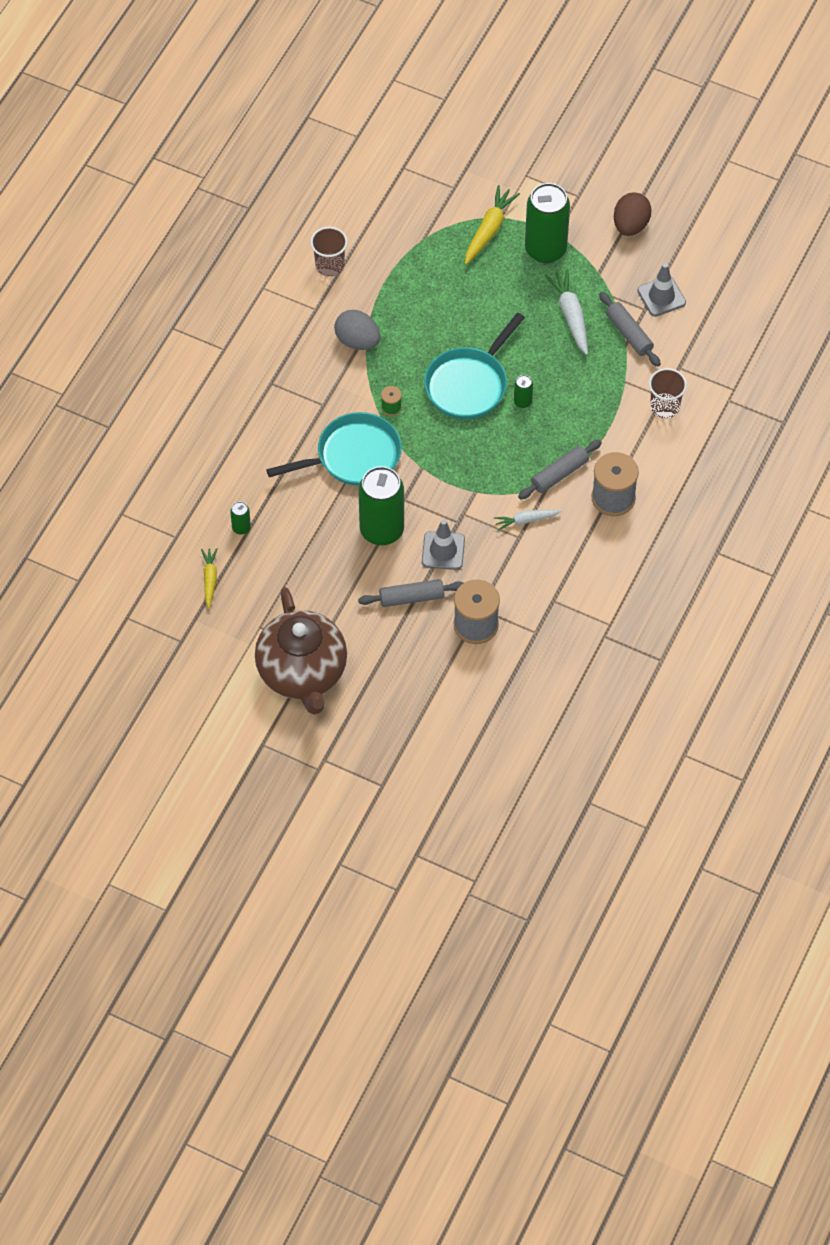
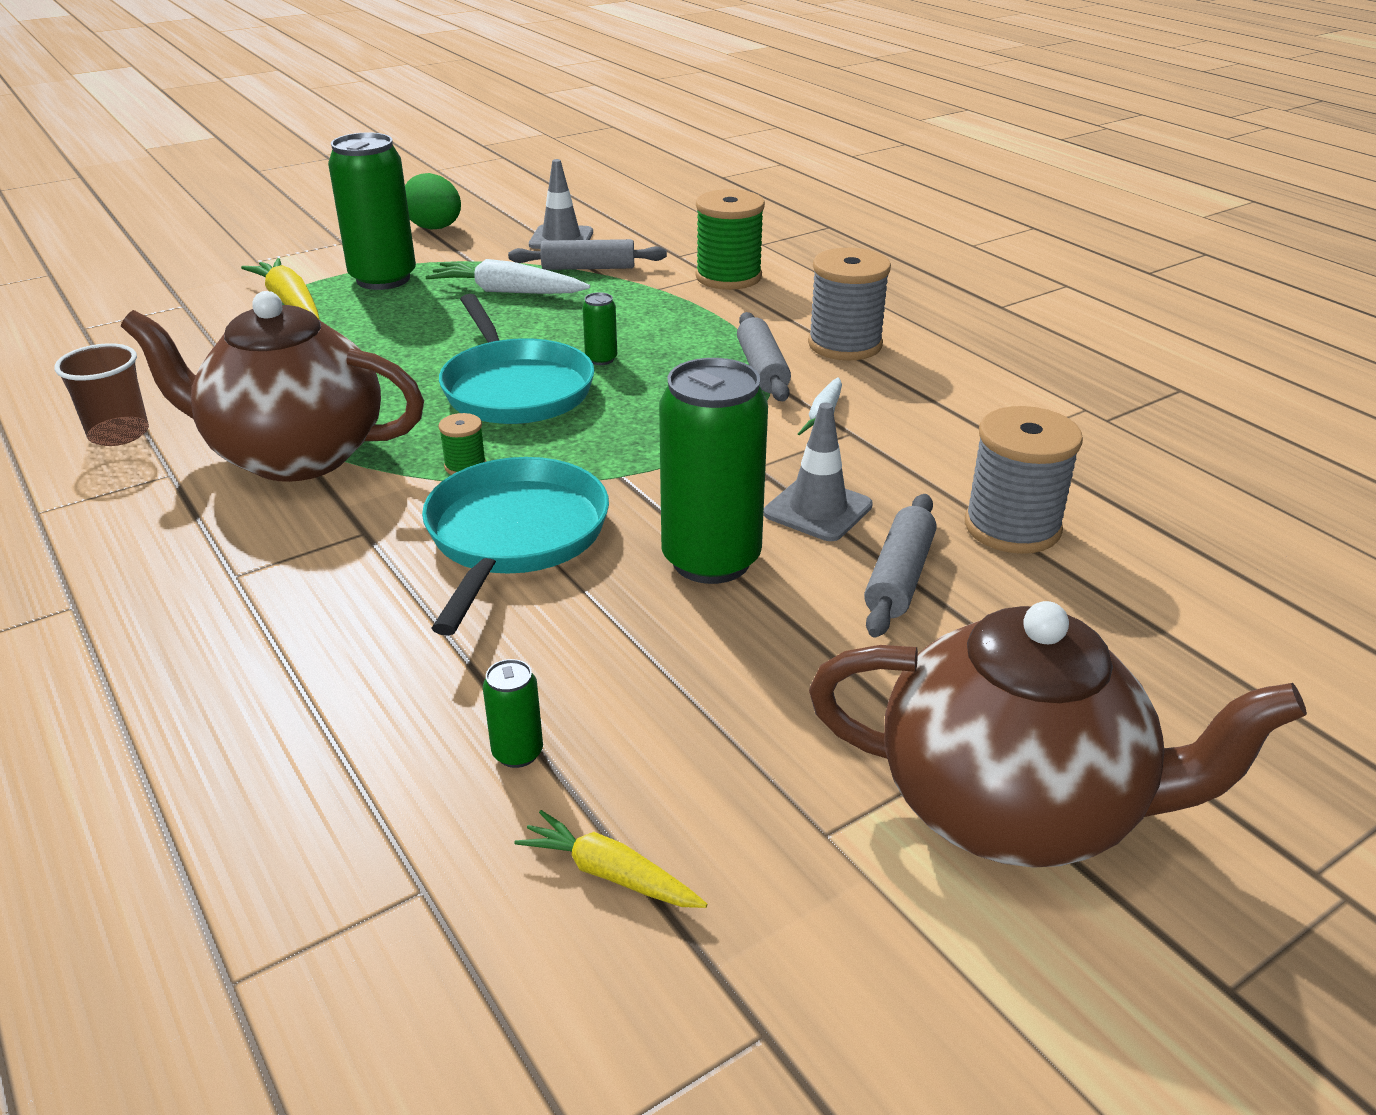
camera: 60 degrees left, 25 degrees down
grey egg [334,310,380,350] -> brown teapot [121,291,424,482]
brown egg [614,192,652,236] -> green egg [405,173,461,230]
brown cup [649,368,687,418] -> green spool [695,189,765,290]

